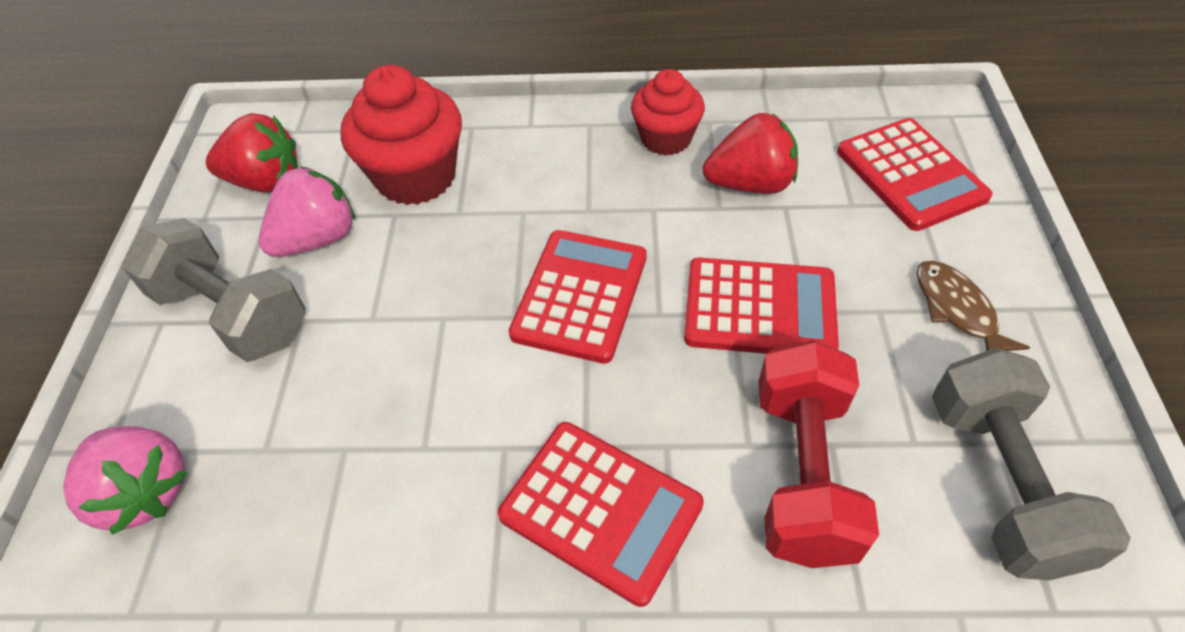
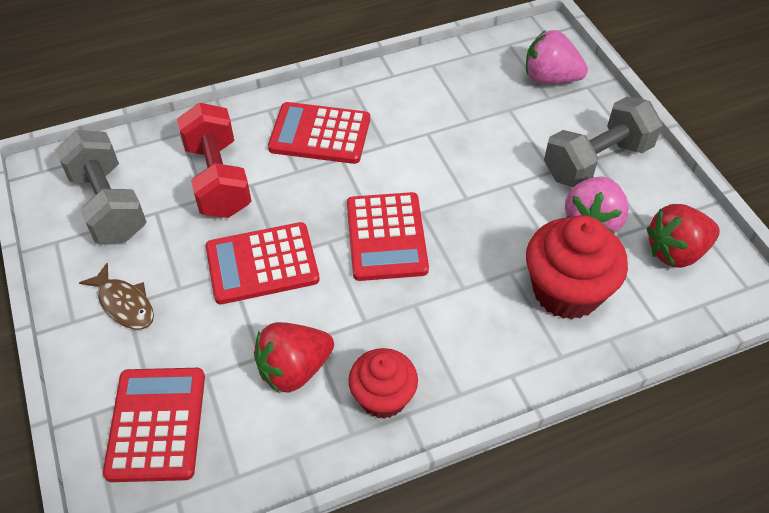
camera: 155 degrees right, 0 degrees up
grey dumbbell [121,218,306,362] -> grey dumbbell turned 45 degrees counterclockwise [544,97,663,187]
red calculator [837,118,993,231] -> red calculator turned 45 degrees clockwise [103,368,205,482]

